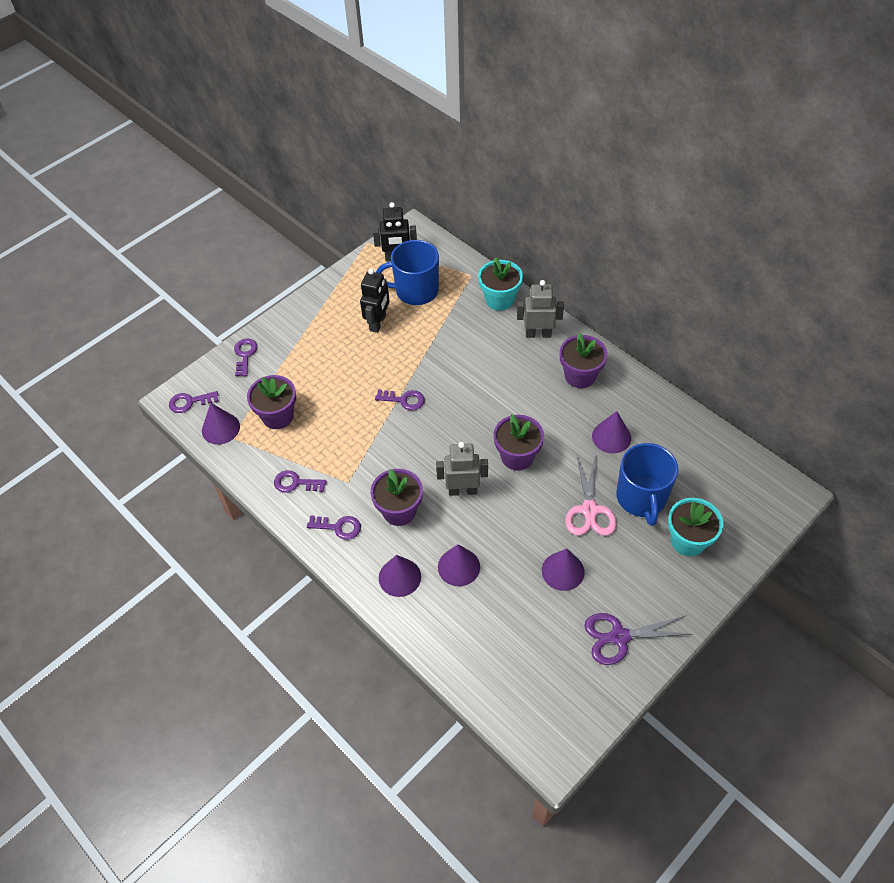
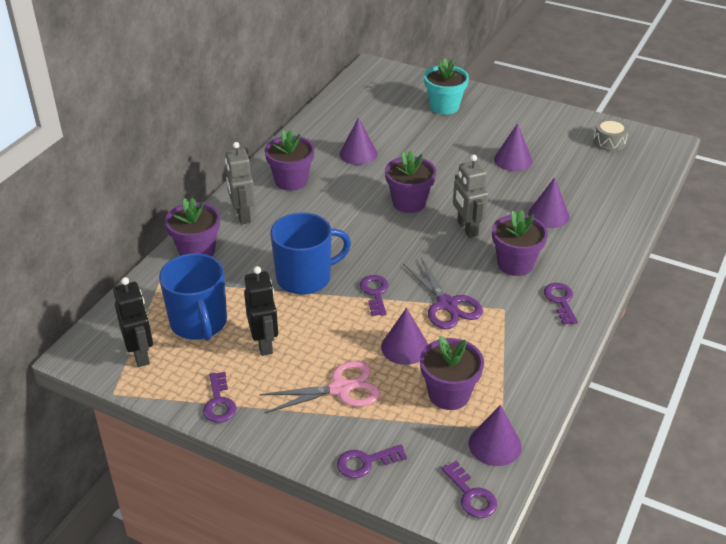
camera: 110 degrees left, 15 degrees down
purple key [274,470,327,493] -> purple key moved to [203,372,237,423]
black robot [360,269,390,333] -> black robot turned 75 degrees clockwise [244,266,278,356]
purple cone [379,555,421,597] -> purple cone moved to [381,308,428,365]
turquoise flower pot [478,257,523,311] -> purple flower pot [165,197,220,256]
pink scissors [565,454,617,536] -> pink scissors moved to [259,361,380,414]
purple scissors [584,613,692,665] -> purple scissors moved to [403,257,483,329]
blue mug [616,443,678,526] -> blue mug moved to [270,213,351,295]
none -> grey drum [593,118,629,151]

